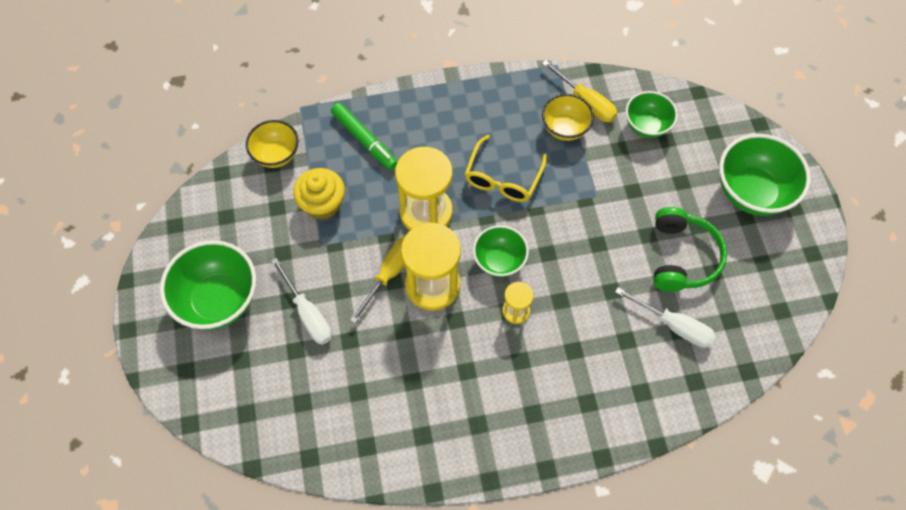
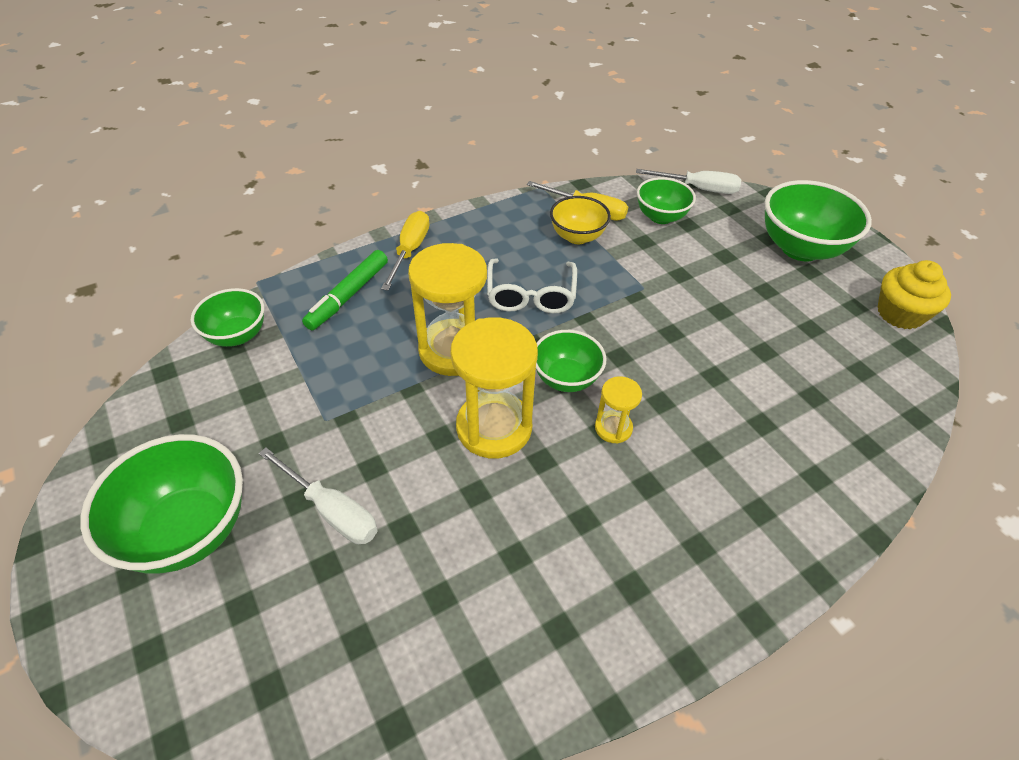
camera: 20 degrees left, 15 degrees down
yellow bowl [246,120,299,168] -> green bowl [191,288,264,347]
yellow cupcake [293,168,345,220] -> yellow cupcake moved to [878,260,951,330]
green marker [331,103,397,170] -> green marker turned 90 degrees clockwise [302,250,388,330]
yellow screwdriver [350,237,405,323] -> yellow screwdriver moved to [381,211,430,291]
yellow glasses [465,135,547,202] -> white glasses [487,258,577,313]
white screwdriver [615,287,716,348] -> white screwdriver moved to [636,169,741,194]
green headphones [654,207,727,292] -> none

